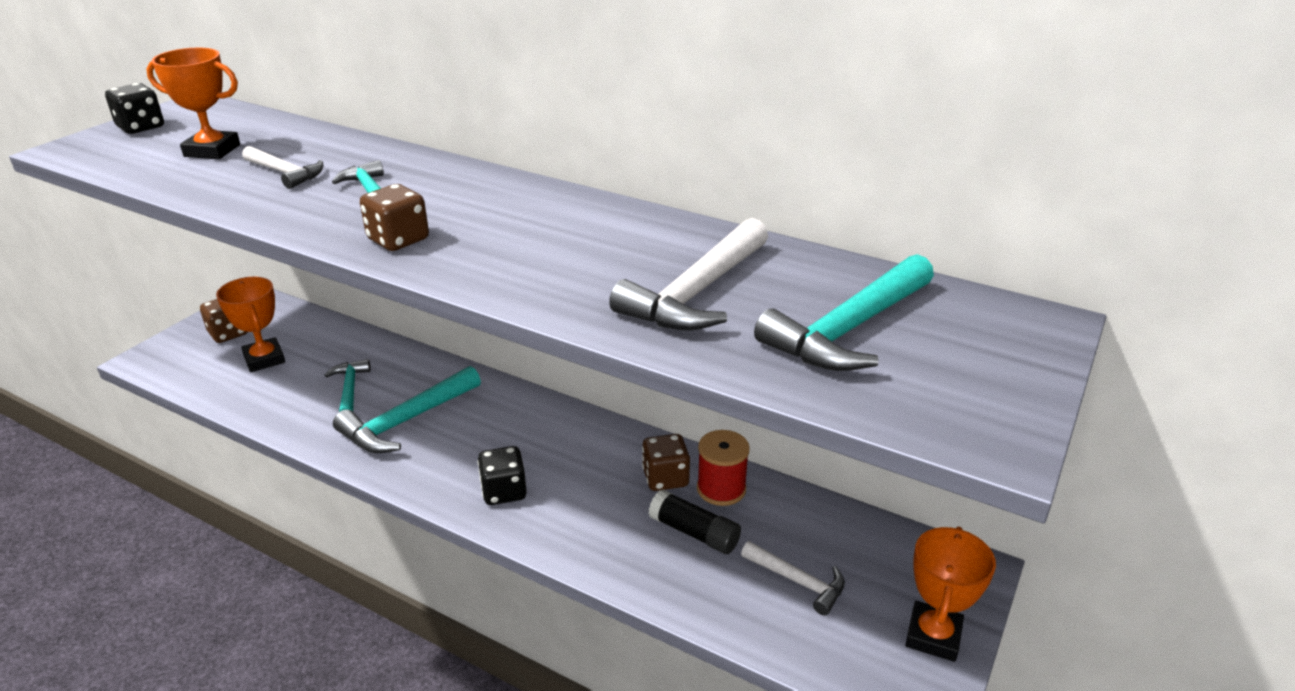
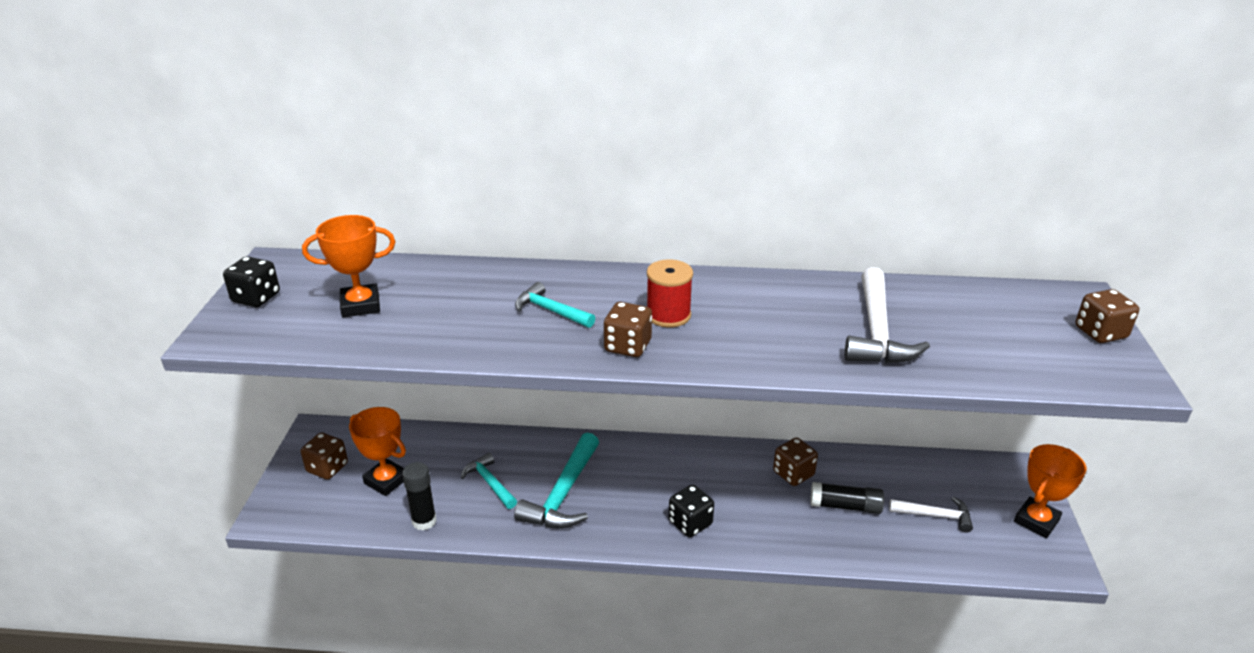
camera: 25 degrees left, 0 degrees up
white hammer [242,146,323,189] -> none
red spool [697,430,750,506] -> red spool moved to [647,259,693,327]
turquoise hammer [754,254,934,371] -> none
orange trophy [905,526,996,662] -> orange trophy turned 45 degrees clockwise [1014,444,1086,538]
none -> black glue stick [402,462,436,531]
none -> brown dice [1076,289,1139,343]

